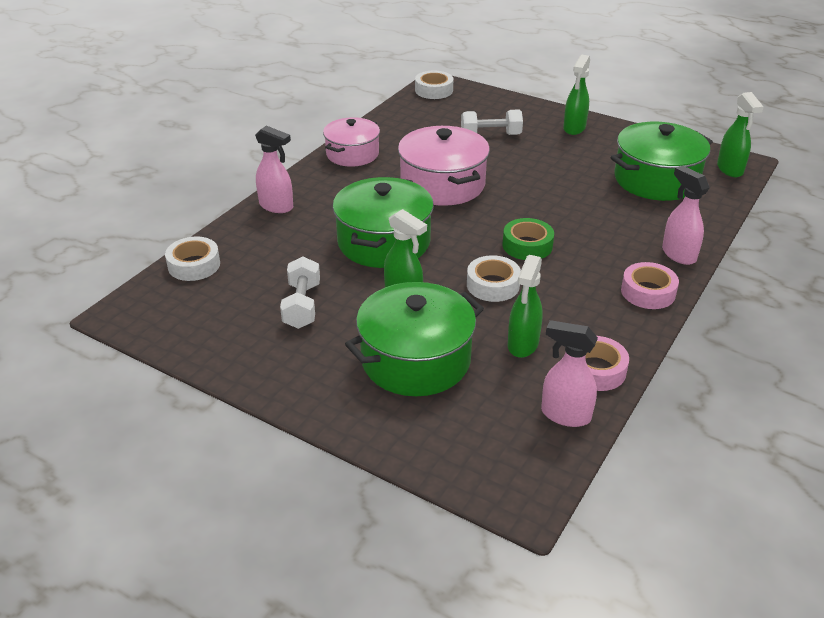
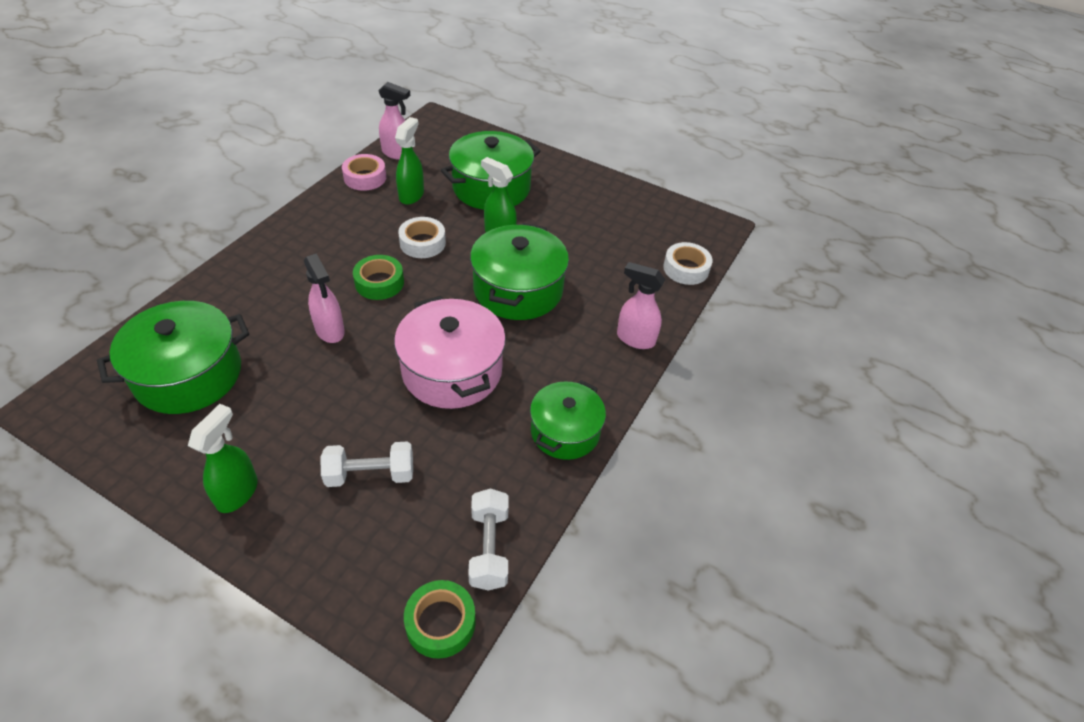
camera: 175 degrees right, 10 degrees up
white dumbbell [280,257,320,329] -> white dumbbell moved to [468,488,509,591]
pink pot [323,117,380,167] -> green pot [530,380,606,460]
white tape [415,71,454,99] -> green tape [404,580,476,659]
pink tape [621,262,679,309] -> none
pink spray bottle [662,165,710,265] -> pink spray bottle moved to [304,253,345,343]
green spray bottle [717,92,763,177] -> none

